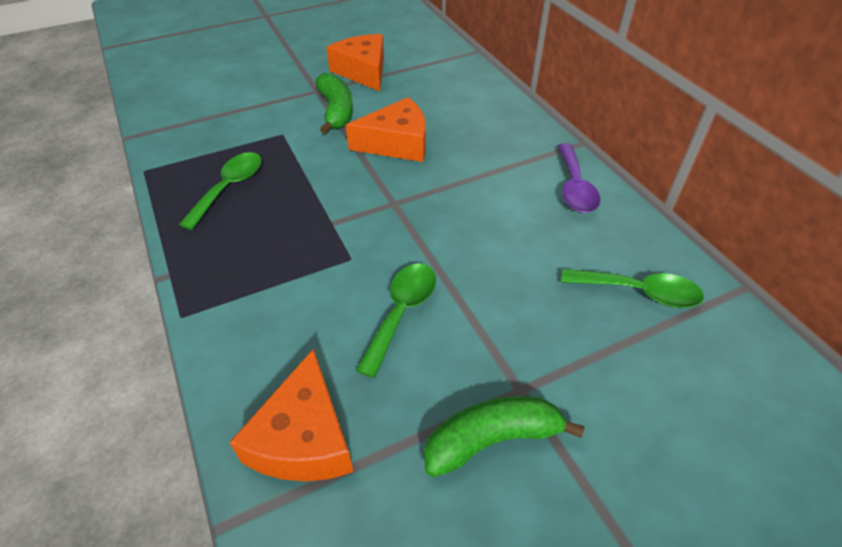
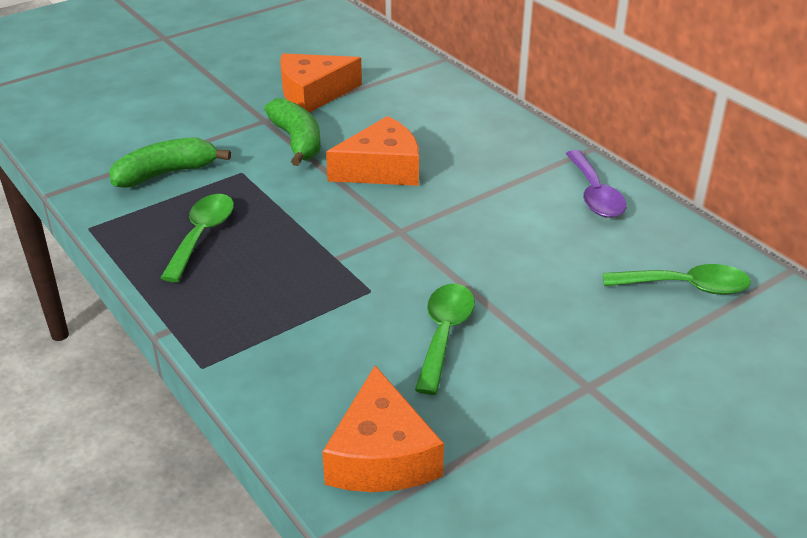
camera: 10 degrees left, 10 degrees down
orange cheese [326,34,384,91] -> orange cheese turned 75 degrees counterclockwise [280,53,362,113]
green banana [424,396,585,477] -> green banana moved to [109,138,231,188]

